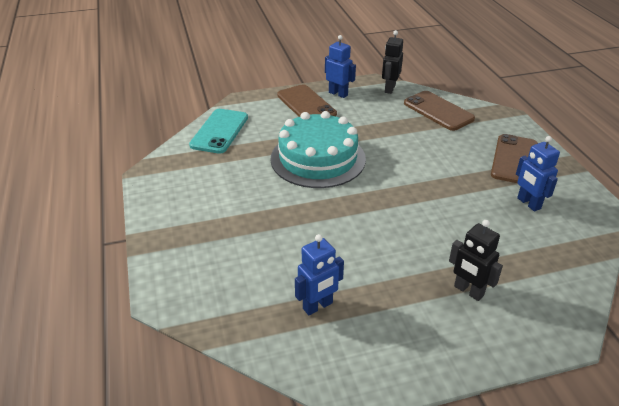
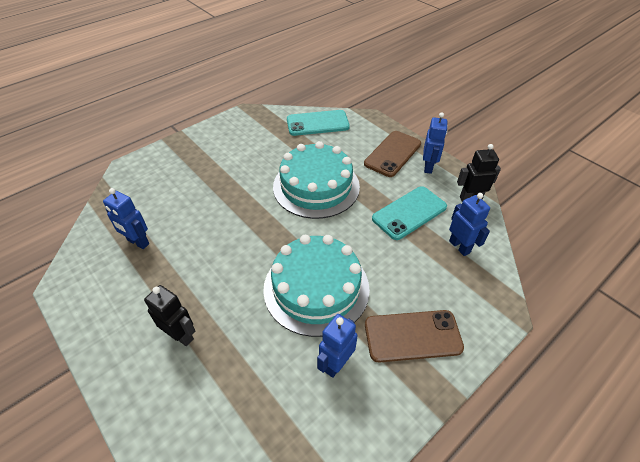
camera: 65 degrees right, 10 degrees up
brown phone [404,91,475,131] -> blue robot [449,193,490,256]
black robot [449,220,503,301] -> black robot turned 105 degrees clockwise [144,285,195,346]
none -> turquoise cake [263,235,370,337]
none -> turquoise phone [372,186,447,240]

